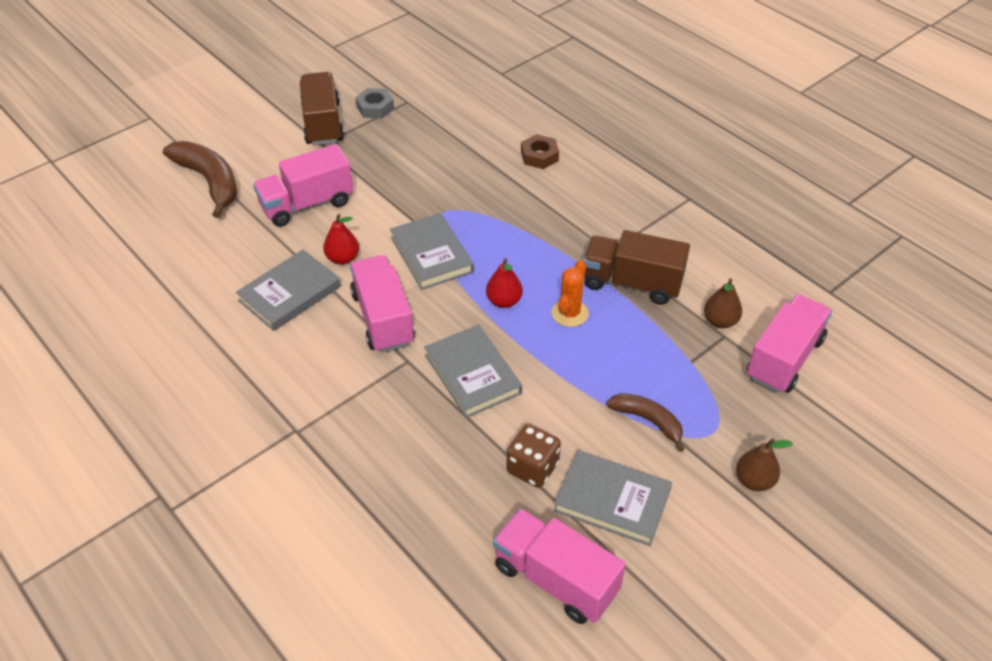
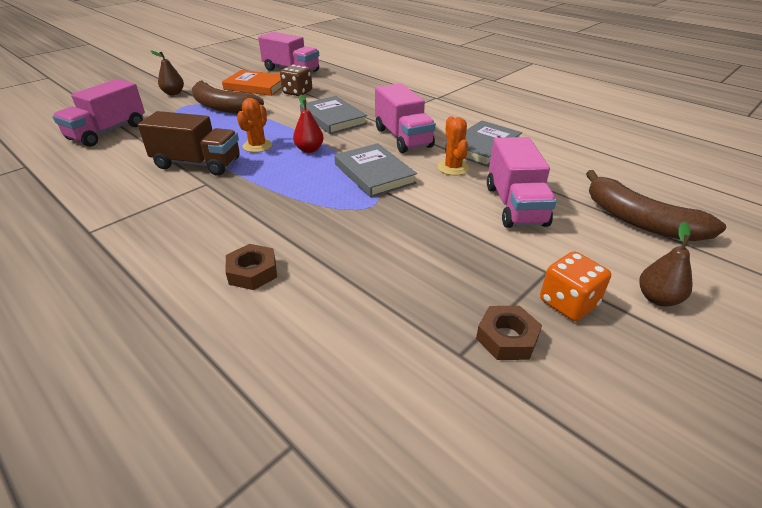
camera: 175 degrees right, 10 degrees down
pink truck [253,144,354,227] -> pink truck turned 120 degrees clockwise [487,137,557,228]
brown truck [300,72,344,146] -> orange dice [540,251,611,321]
red pear [323,214,359,265] -> orange cactus [437,116,469,175]
grey nut [355,88,394,118] -> brown nut [476,306,542,360]
grey book [554,450,672,546] -> orange book [222,70,282,96]
brown banana [606,393,684,452] -> brown banana [192,81,264,114], size x1.68
brown pear [704,278,742,328] -> brown pear moved to [639,222,693,307]

